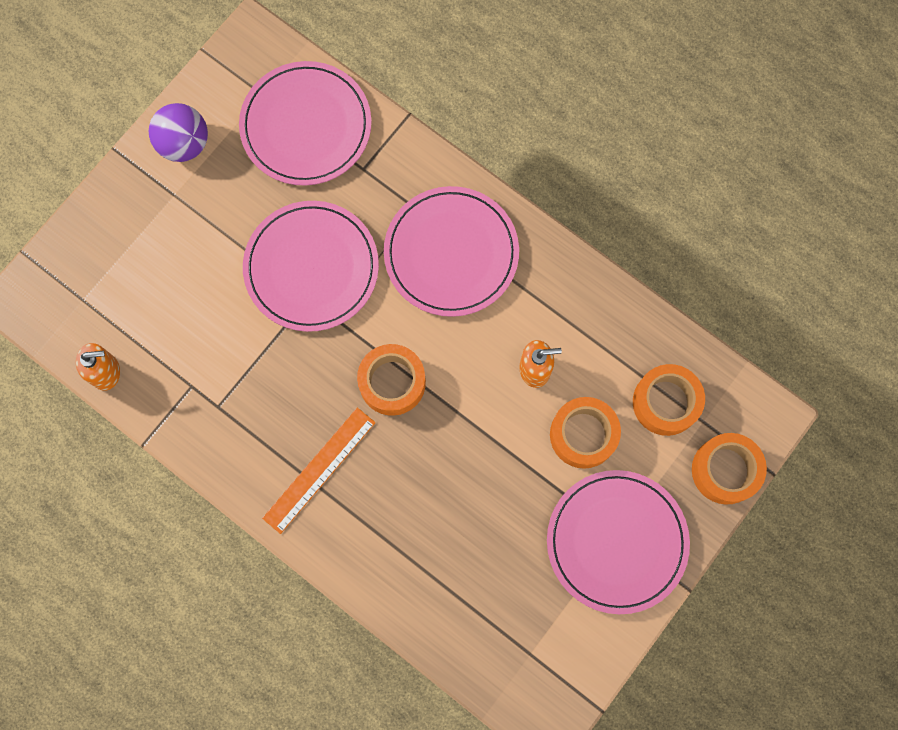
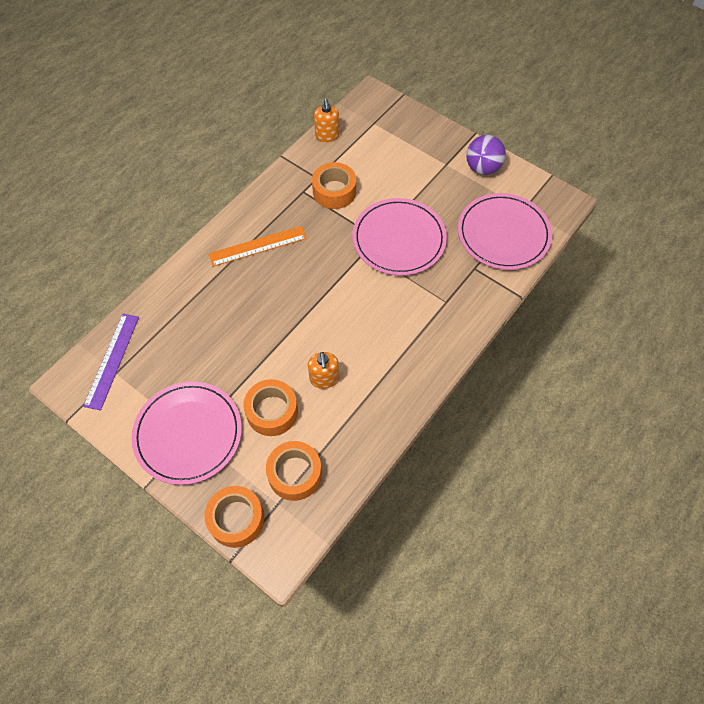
camera: 90 degrees right, 15 degrees down
orange ruler [262,408,375,534] -> orange ruler turned 60 degrees counterclockwise [208,226,307,267]
orange tape [357,344,426,416] -> orange tape moved to [312,162,356,209]
pink plate [384,186,519,317] -> none
none -> purple ruler [83,314,139,411]

